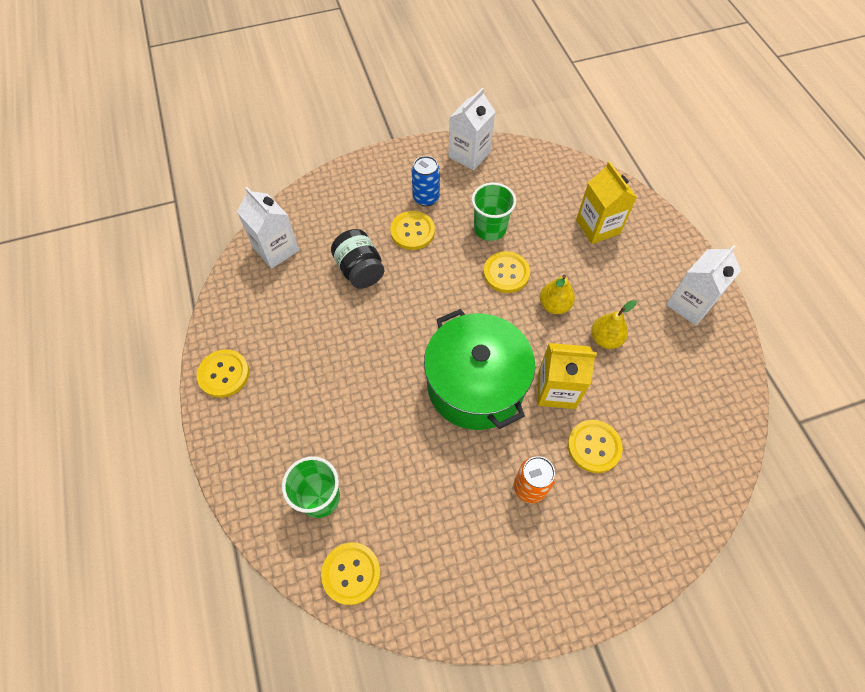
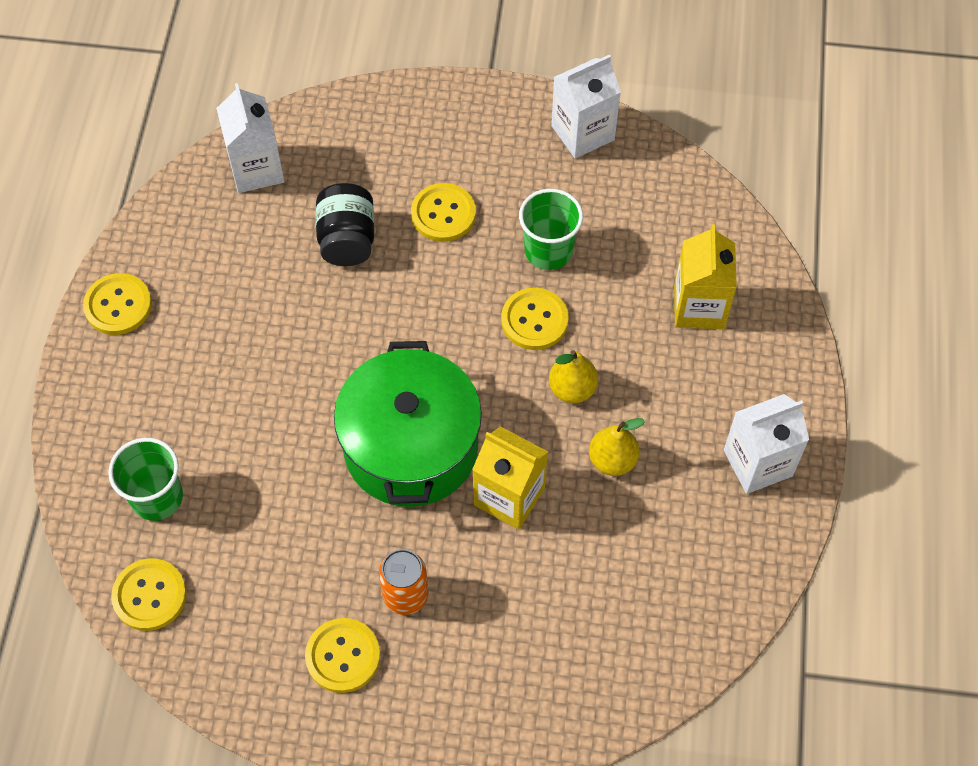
camera: 25 degrees right, 0 degrees up
blue can [412,156,440,206] -> none
yellow button [568,420,623,473] -> yellow button moved to [305,618,380,693]

